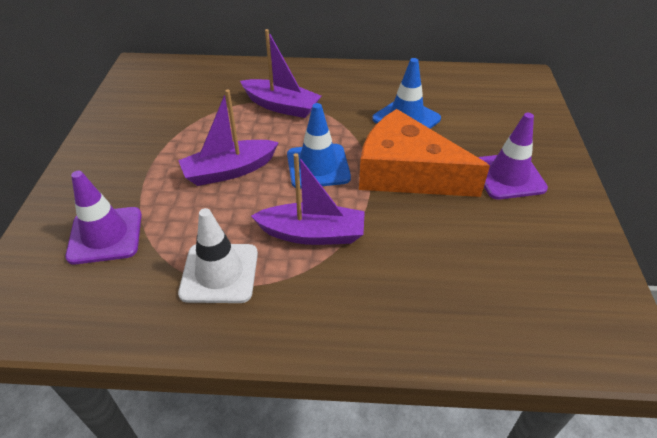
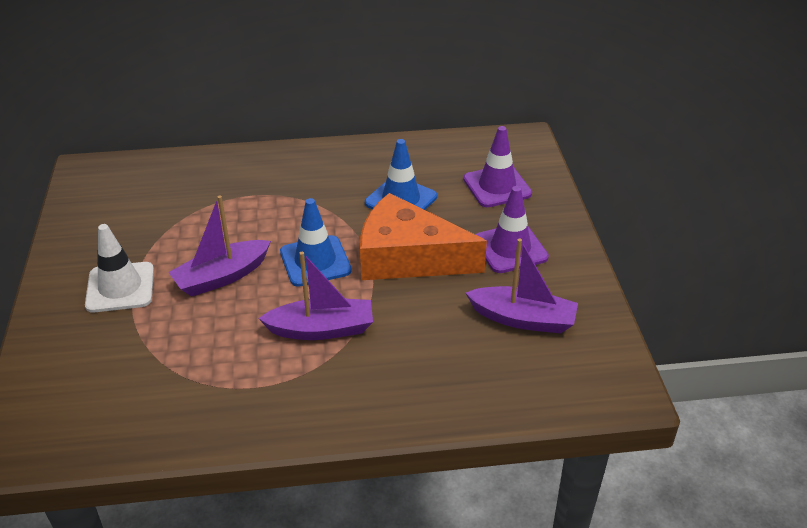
camera: 10 degrees left, 5 degrees down
purple traffic cone [65,171,142,264] -> purple traffic cone moved to [463,126,532,207]
white traffic cone [178,208,258,303] -> white traffic cone moved to [85,224,154,312]
purple boat [240,29,321,118] -> purple boat moved to [466,238,578,333]

